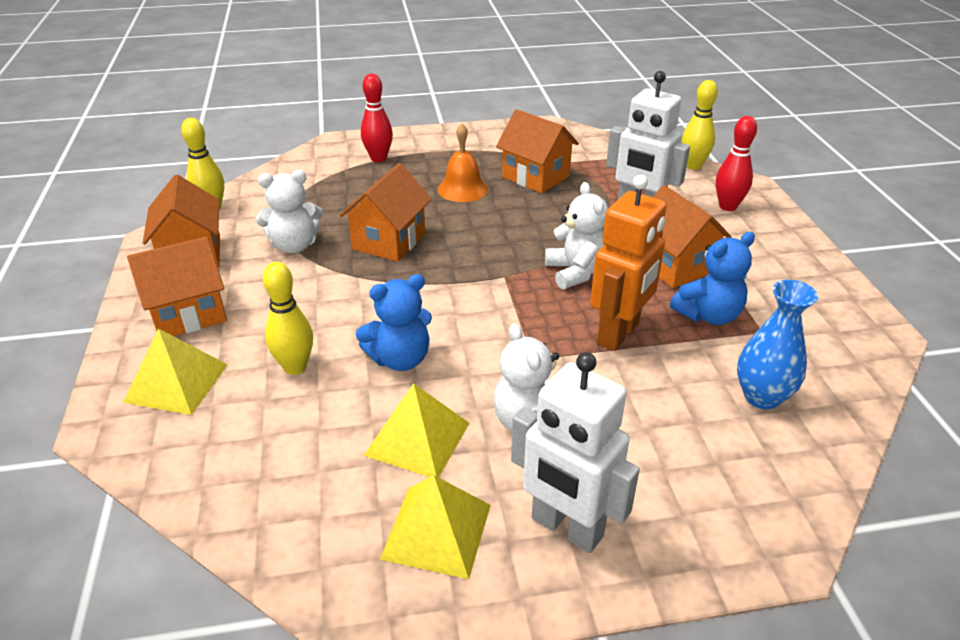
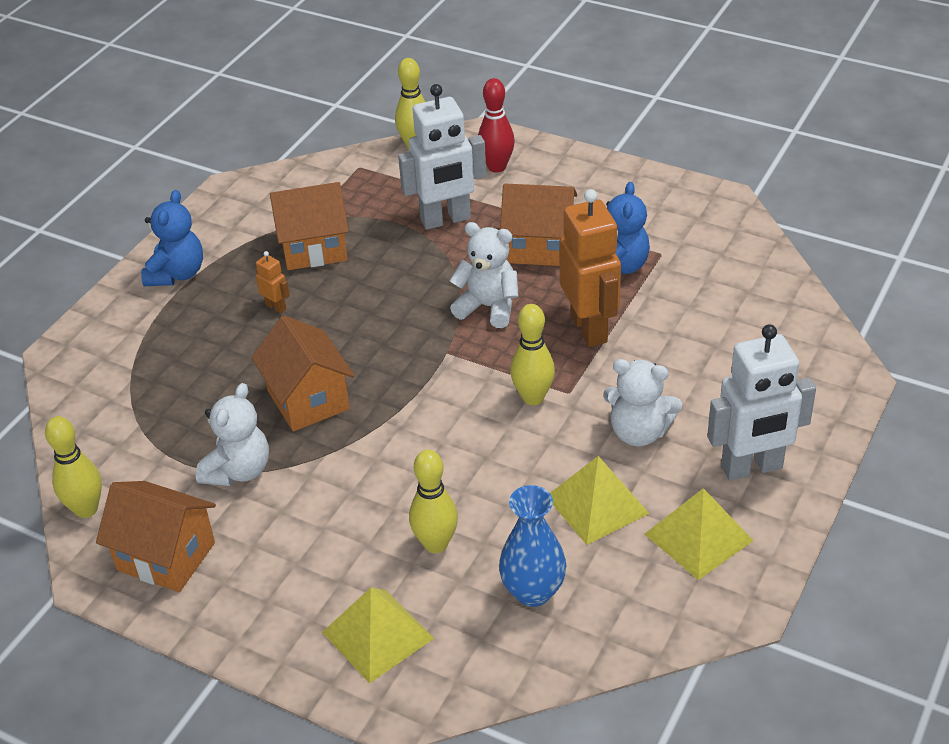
camera: 50 degrees left, 5 degrees up
orange house [127,237,227,336] -> none
blue teddy bear [356,274,432,371] -> blue teddy bear moved to [141,190,203,286]
red bowling pin [361,74,393,162] -> none
orange bell [438,123,488,202] -> orange robot [256,251,290,314]
blue vase [737,280,818,409] -> blue vase moved to [499,485,566,607]
none -> yellow bowling pin [510,304,555,405]

